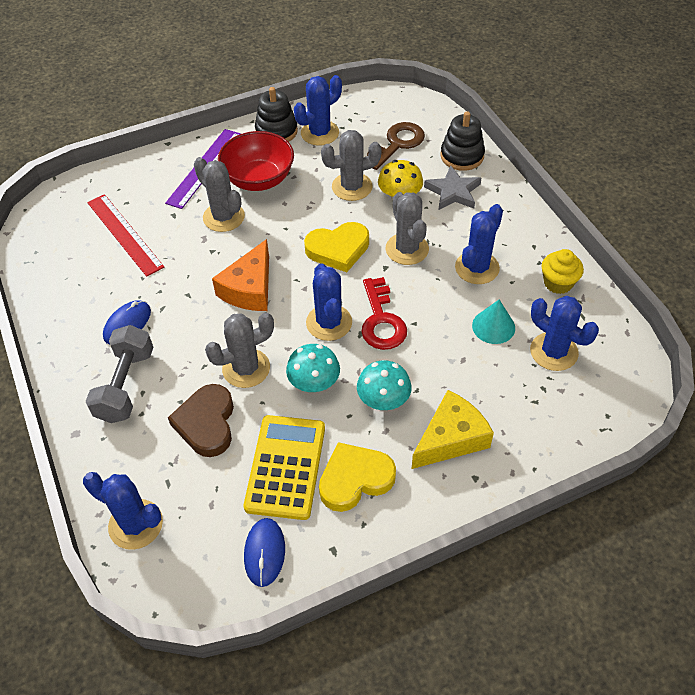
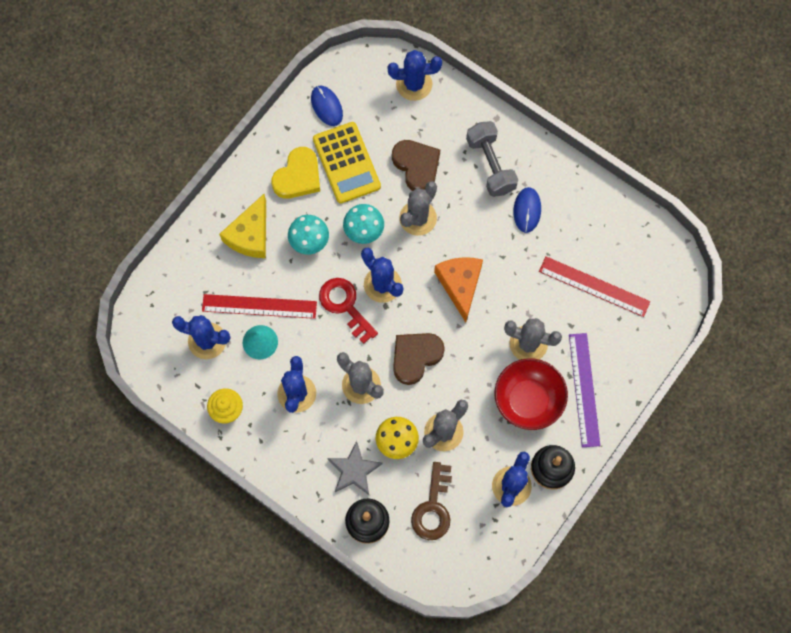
camera: 150 degrees right, 20 degrees up
yellow heart [304,222,369,272] -> brown heart [393,333,445,385]
none -> red ruler [202,294,317,319]

